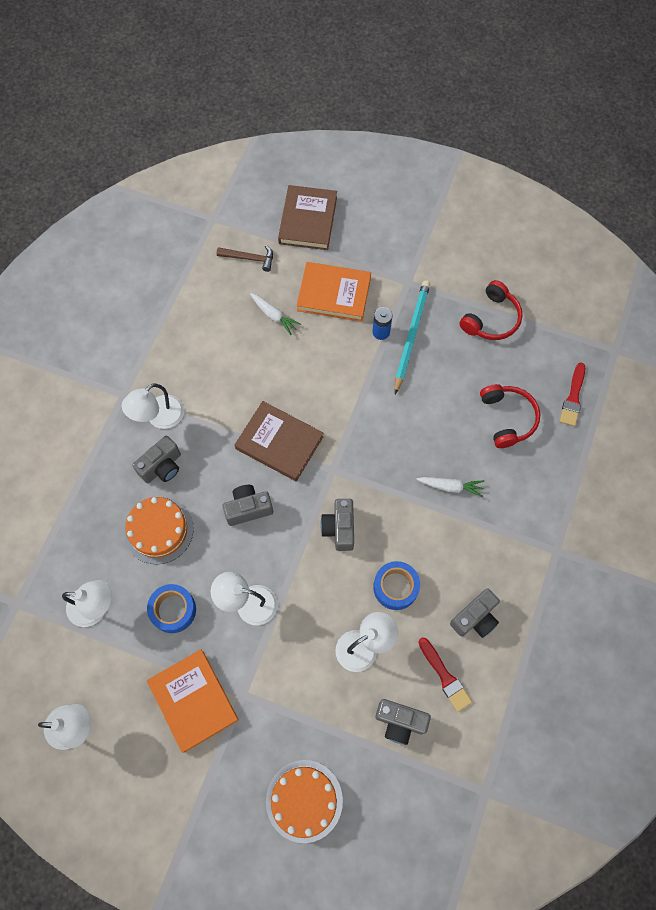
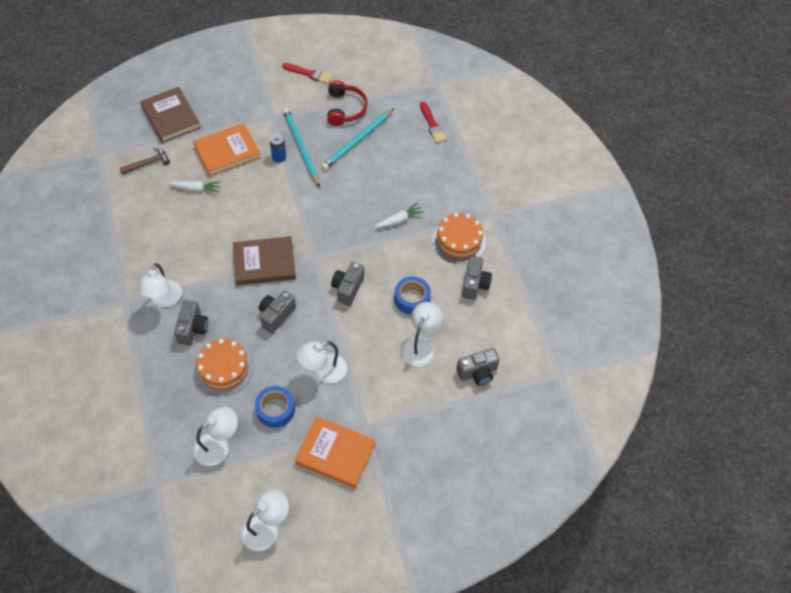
camera: 40 degrees left, 10 degrees down
orange cake [266,760,343,843] -> orange cake moved to [432,213,486,264]
grey camera [320,499,354,551] -> grey camera turned 60 degrees clockwise [331,262,364,306]
red brush [418,637,472,712] -> red brush moved to [282,63,332,84]
red headphones [480,384,540,448] -> none
none -> turquoise pencil [321,108,394,170]

